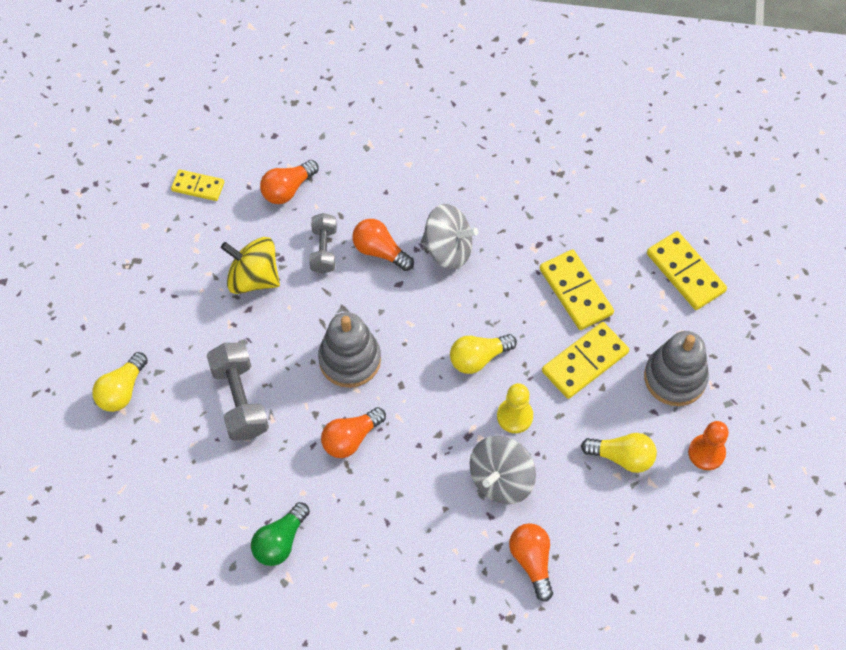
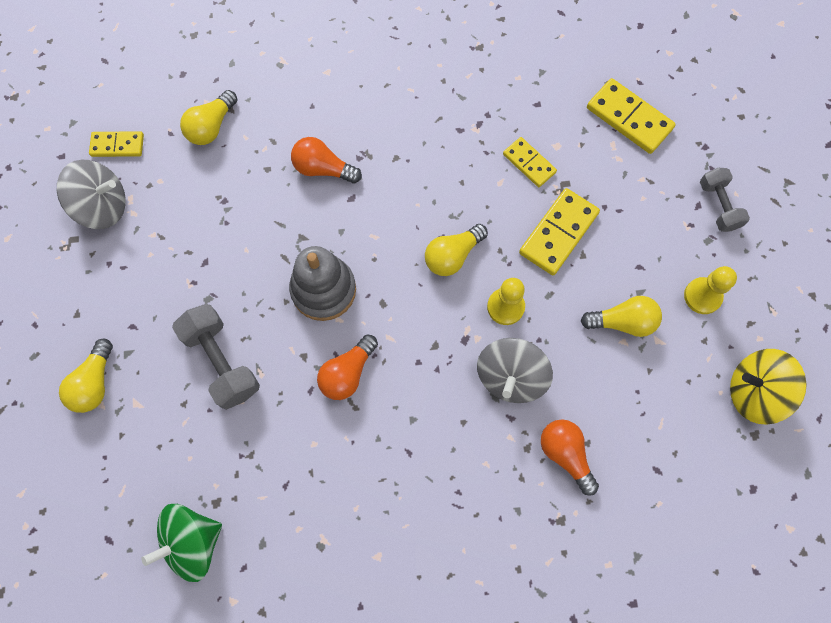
camera: 15 degrees left, 10 degrees up
yellow spinning top [221,237,280,294] -> yellow spinning top moved to [730,349,807,425]
green light bulb [251,502,310,566] -> none
orange light bulb [260,160,319,204] -> yellow light bulb [180,90,238,145]
grey dumbbell [309,213,337,274] -> grey dumbbell moved to [700,168,750,232]
grey spinning top [421,204,478,270] -> grey spinning top moved to [57,160,126,229]
yellow domino [540,249,614,330] -> yellow domino [503,137,557,187], size x0.63
grey stacking toy [644,331,709,406] -> none
orange pawn [688,421,729,470] -> yellow pawn [684,266,737,314]
none -> green spinning top [141,504,222,582]

